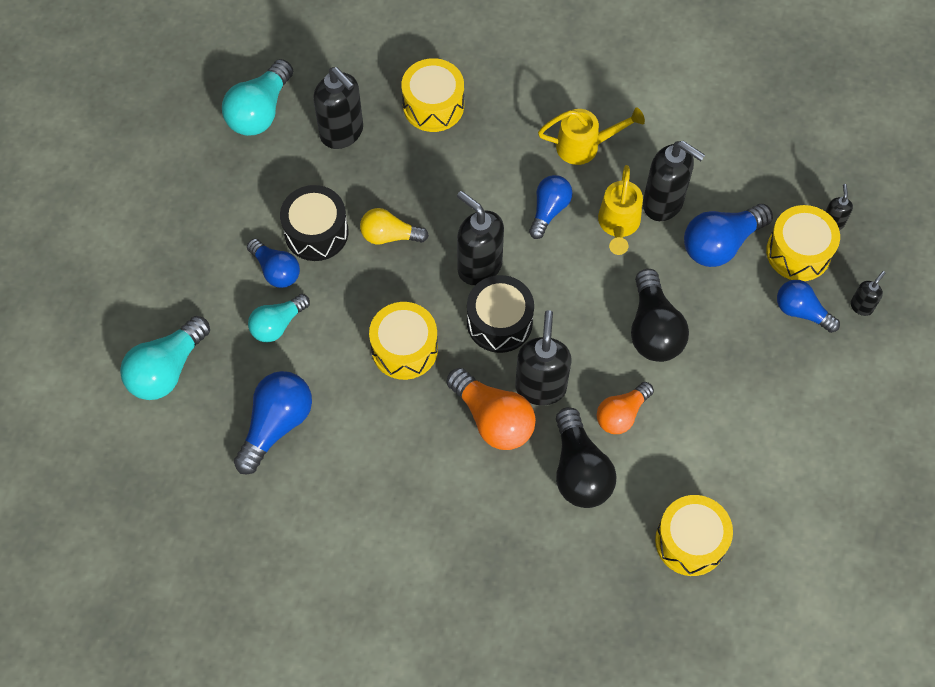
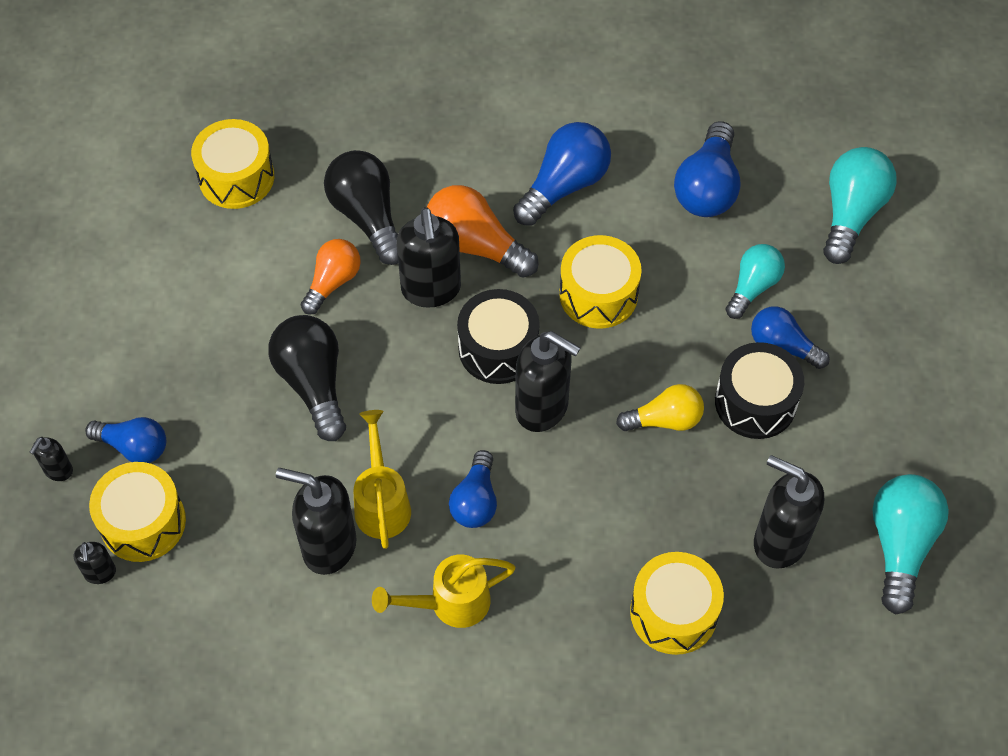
camera: 165 degrees right, 5 degrees down
blue light bulb [684,204,773,267] -> blue light bulb moved to [513,122,611,226]

